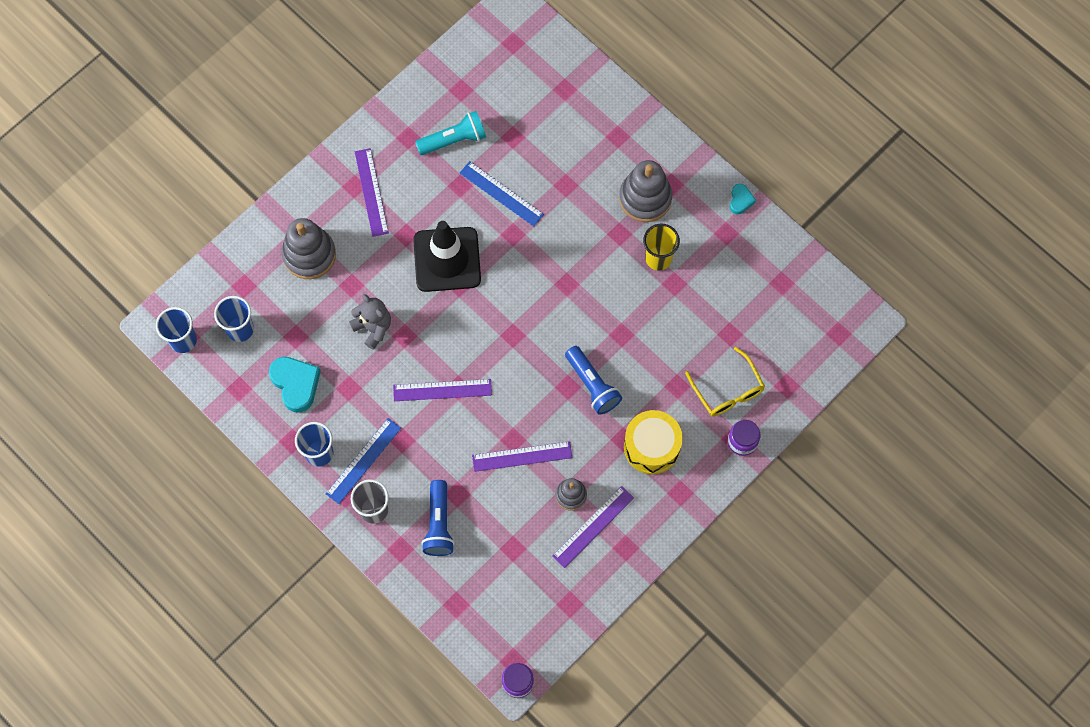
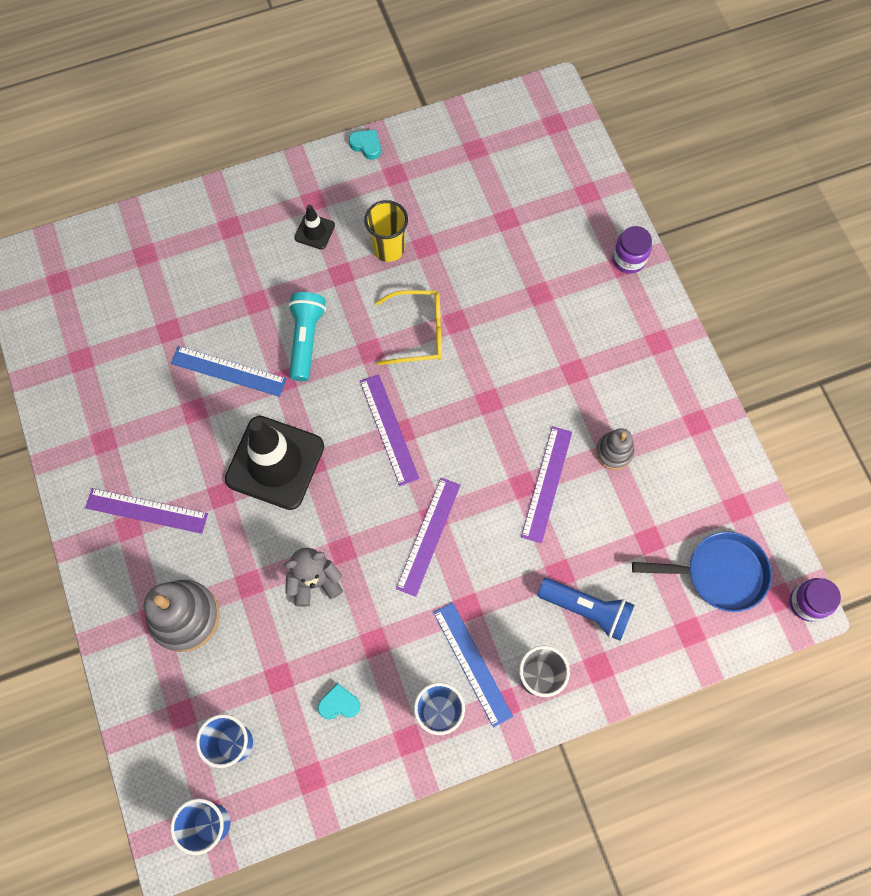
camera: 65 degrees left, 0 degrees up
turquoise heart [269,357,321,413] -> turquoise heart [318,683,360,719], size x0.54
turquoise flashlight [415,111,486,155] -> turquoise flashlight moved to [288,292,326,381]
blue ruler [460,161,544,227] -> blue ruler turned 45 degrees clockwise [171,346,287,397]
purple ruler [552,486,634,568] -> purple ruler moved to [360,374,419,486]
blue flashlight [565,346,622,415] -> none
grey stacking toy [619,160,672,222] -> black traffic cone [294,205,335,250]
yellow drum [624,410,683,474] -> none
yellow glasses [685,347,765,416] -> yellow glasses moved to [375,290,442,365]
none -> blue pan [632,532,772,612]

